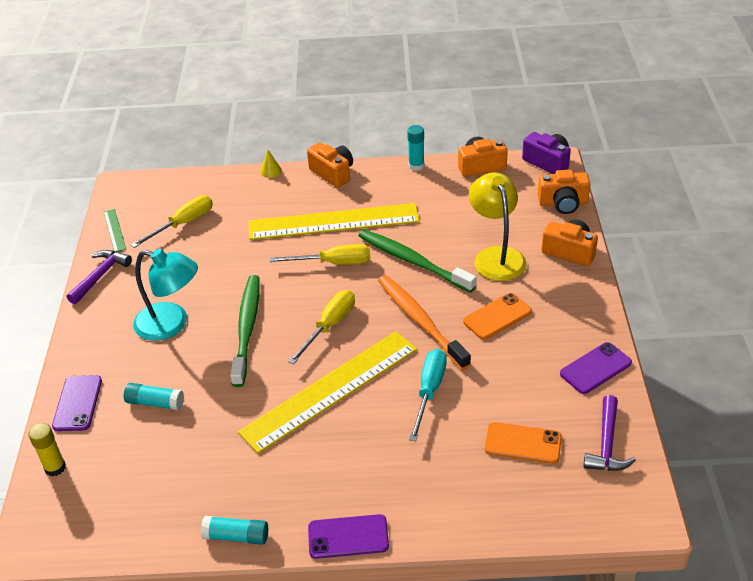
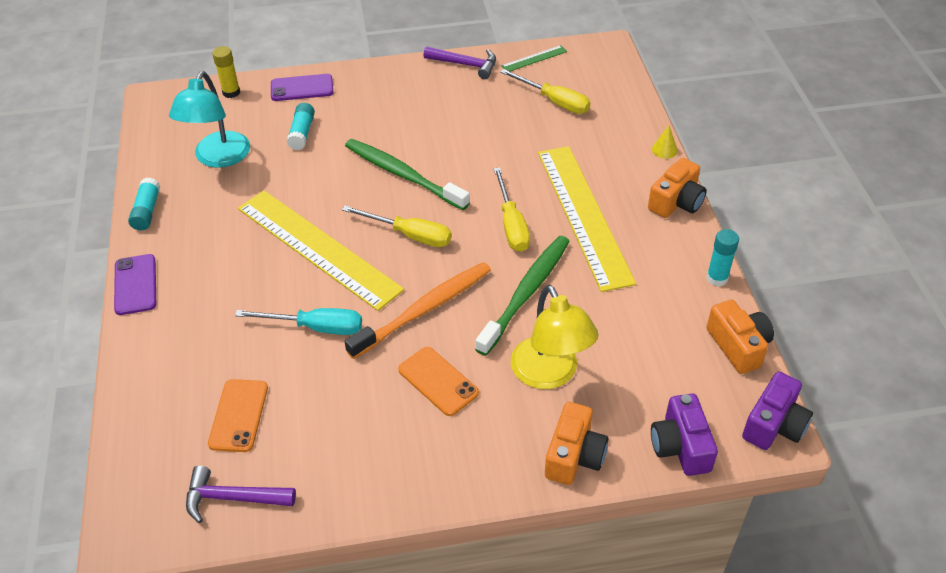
camera: 80 degrees right, 5 degrees up
turquoise lamp [133,249,198,341] -> turquoise lamp moved to [169,71,250,168]
green toothbrush [230,275,260,387] -> green toothbrush turned 135 degrees counterclockwise [345,139,470,210]
yellow lamp [469,172,527,281] -> yellow lamp turned 90 degrees clockwise [511,285,598,389]
orange camera [538,170,590,214] -> purple camera [651,393,718,476]
purple phone [560,342,632,394] -> none

